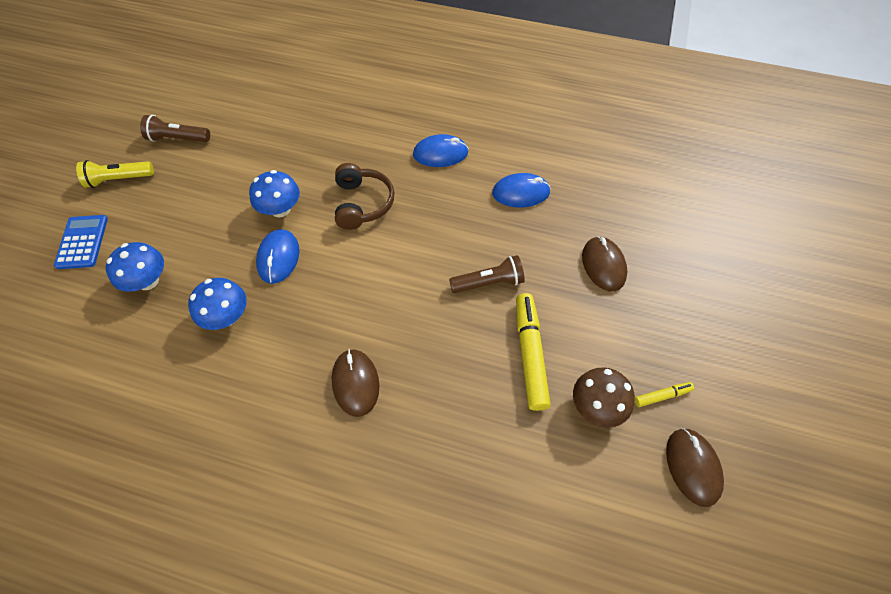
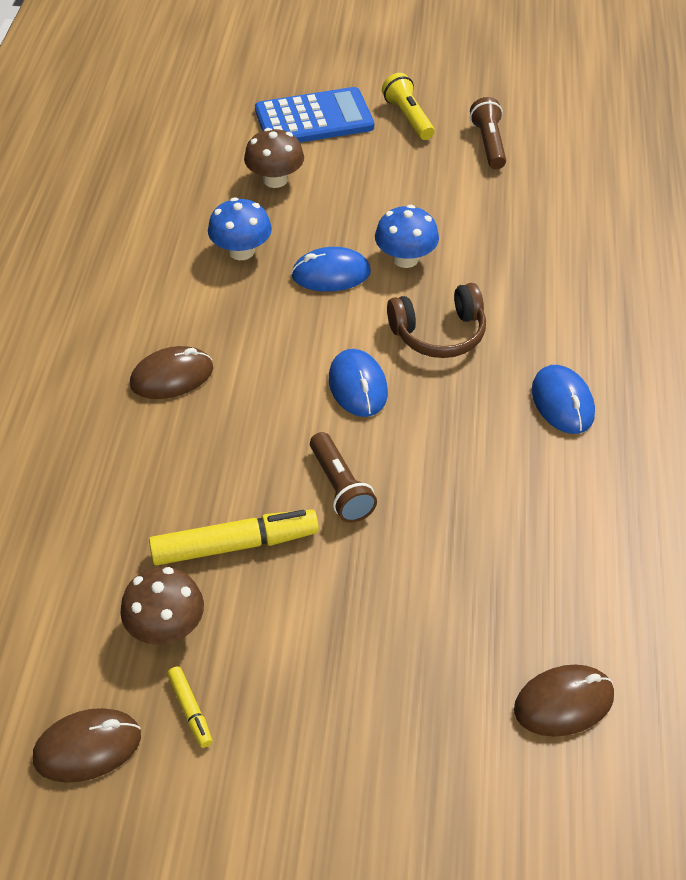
camera: 80 degrees right, 10 degrees down
blue calculator [54,215,108,269] -> blue calculator [255,87,374,143], size x1.56
blue mushroom [106,242,164,292] -> brown mushroom [244,128,304,188]
blue mouse [492,173,551,207] -> blue mouse moved to [329,349,388,417]
brown mouse [582,236,627,292] -> brown mouse moved to [514,665,614,737]

